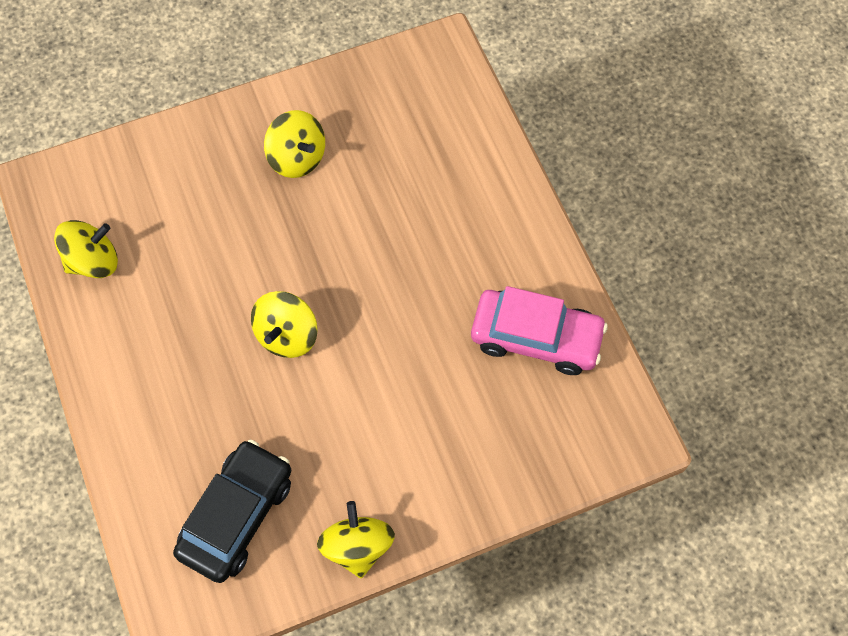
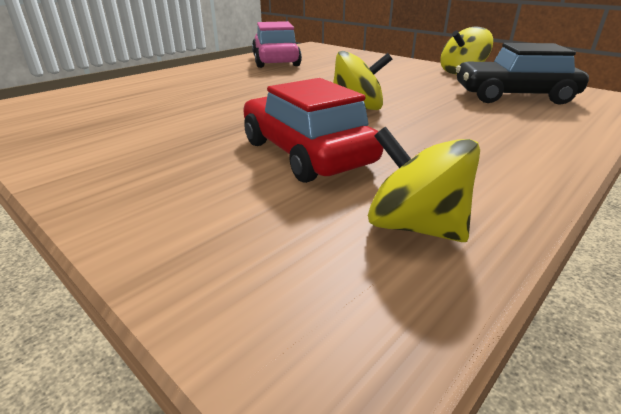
camera: 115 degrees left, 35 degrees down
yellow spinning top [264,110,325,178] -> none
none -> red car [243,78,383,183]

